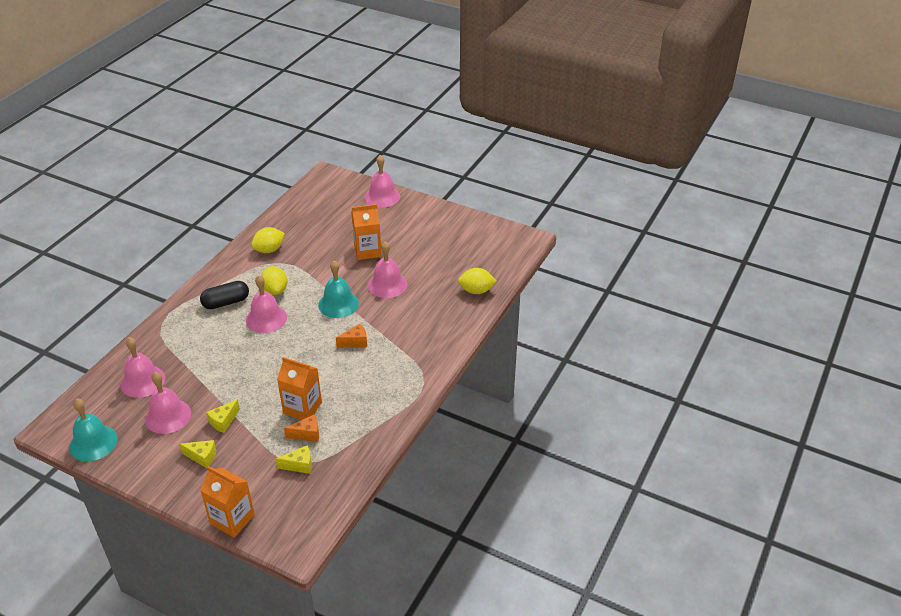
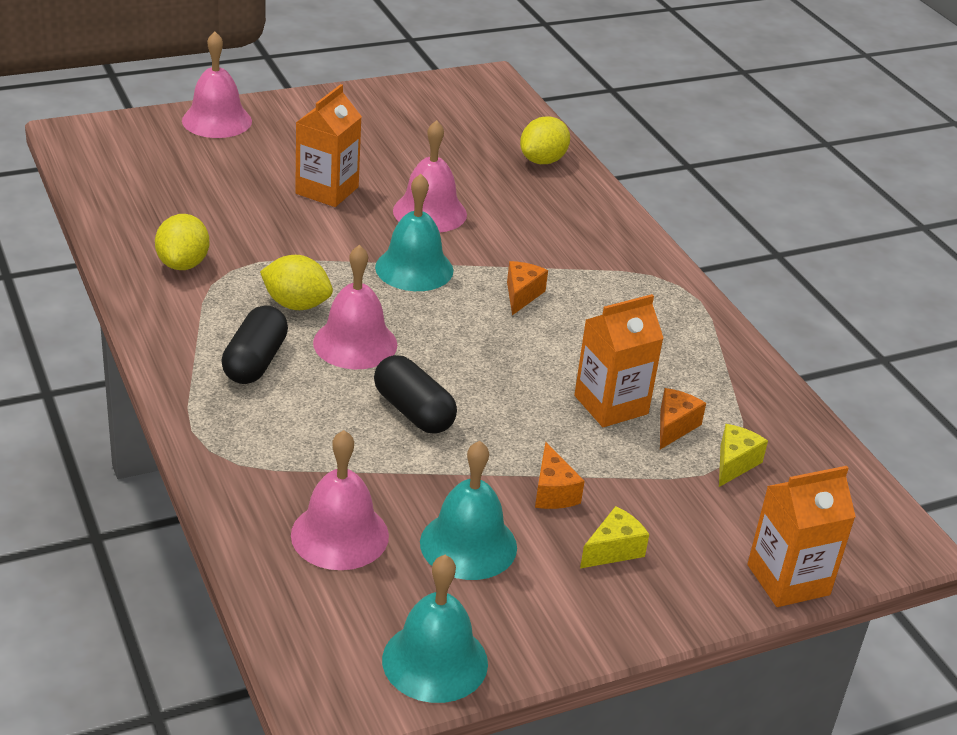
camera: 55 degrees left, 5 degrees down
pink bell [145,372,191,434] -> turquoise bell [420,441,517,580]
yellow cheese [206,400,240,433] -> orange cheese [535,442,585,509]
none -> black capsule [374,355,457,434]

